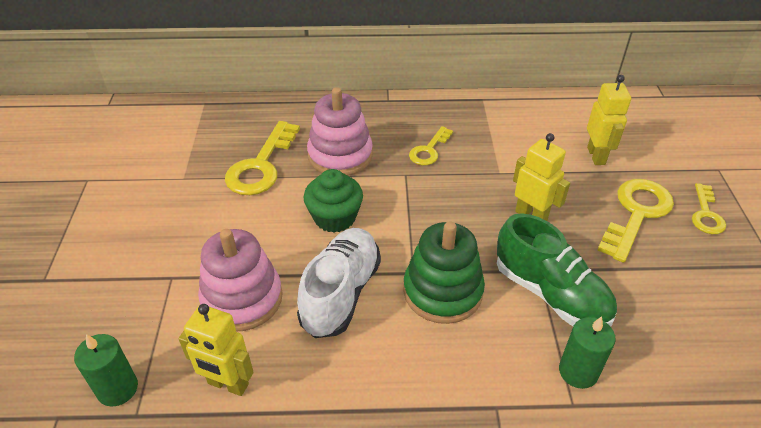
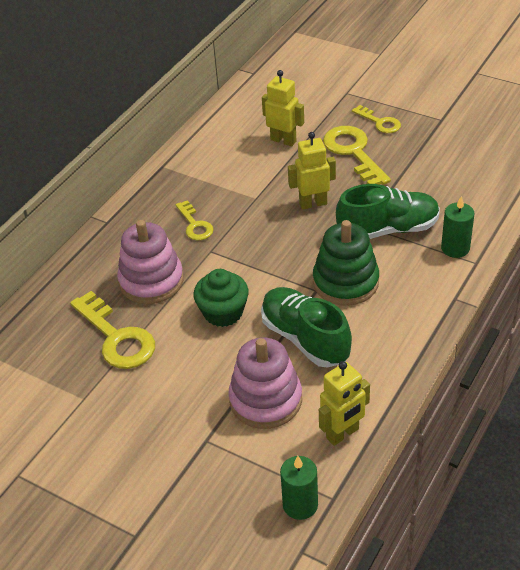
camera: 55 degrees left, 0 degrees up
white shoe [297,228,381,338] -> green shoe [261,287,352,368]

